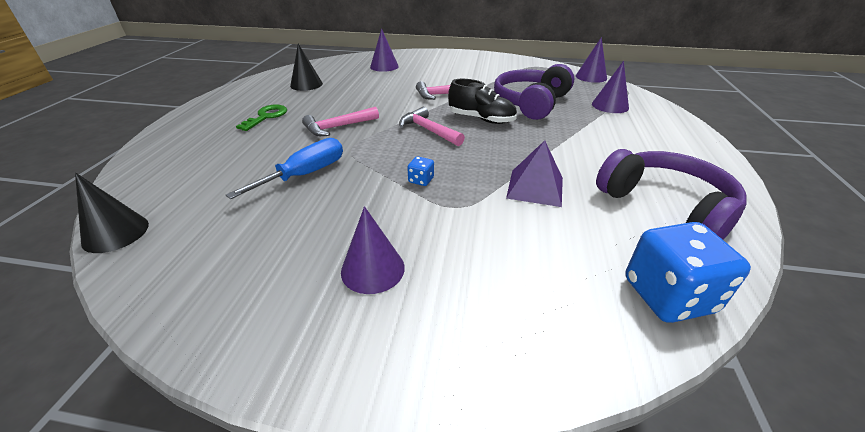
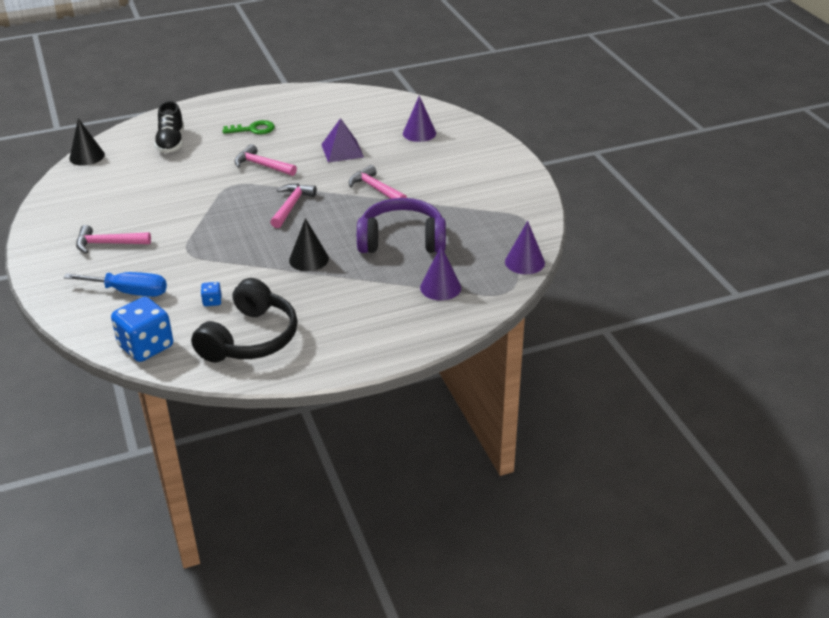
camera: 60 degrees right, 0 degrees up
blue screwdriver [226,138,343,199] -> blue screwdriver moved to [63,272,167,297]
black cone [290,43,323,91] -> black cone moved to [289,218,329,271]
purple cone [341,206,405,294] -> pink hammer [76,225,151,254]
blue dice [407,156,434,186] -> blue dice moved to [201,282,222,306]
black shoe [448,79,517,124] -> black shoe moved to [154,101,184,153]
purple pyramid [506,140,563,207] -> purple pyramid moved to [321,118,364,163]
purple headphones [596,149,747,240] -> black headphones [191,278,298,363]

